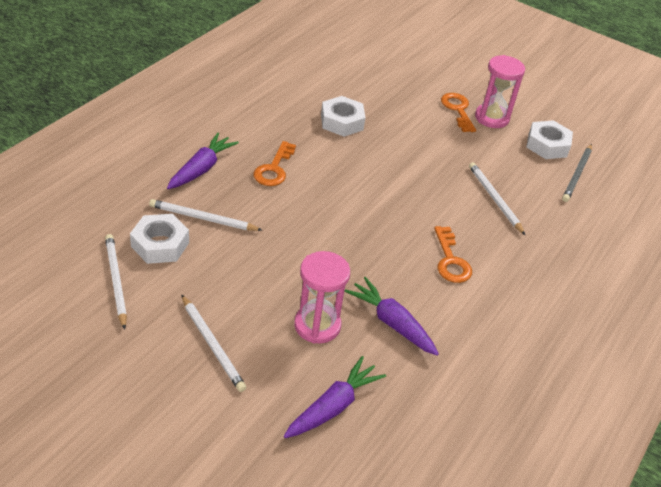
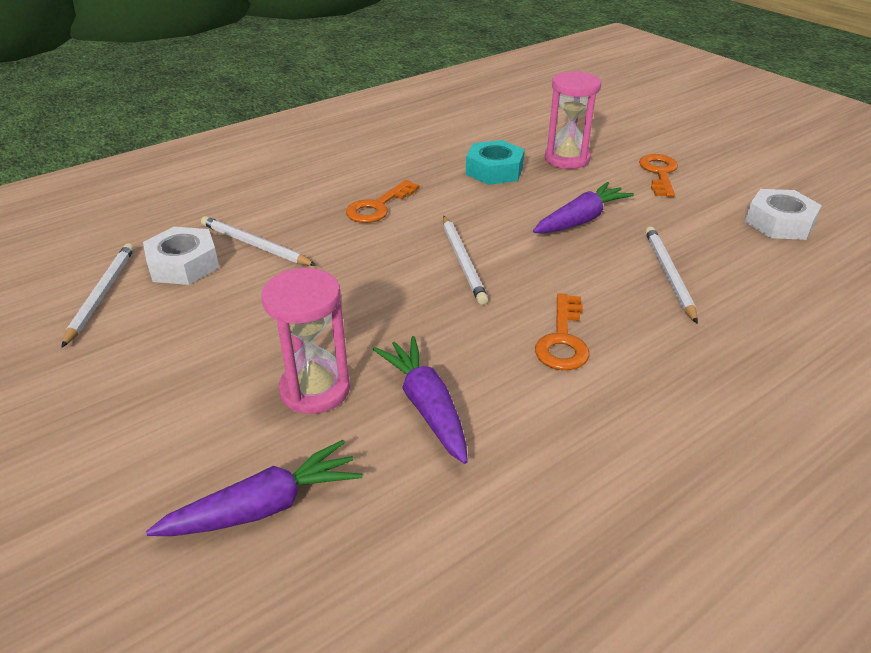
camera: 25 degrees right, 5 degrees down
purple carrot [167,133,239,189] -> purple carrot moved to [533,182,634,233]
white pencil [182,295,246,392] -> white pencil moved to [443,216,488,305]
white nut [321,96,365,137] -> turquoise nut [466,140,525,185]
pink hourglass [475,55,525,128] -> pink hourglass moved to [545,71,601,169]
grey pencil [562,144,592,202] -> none

